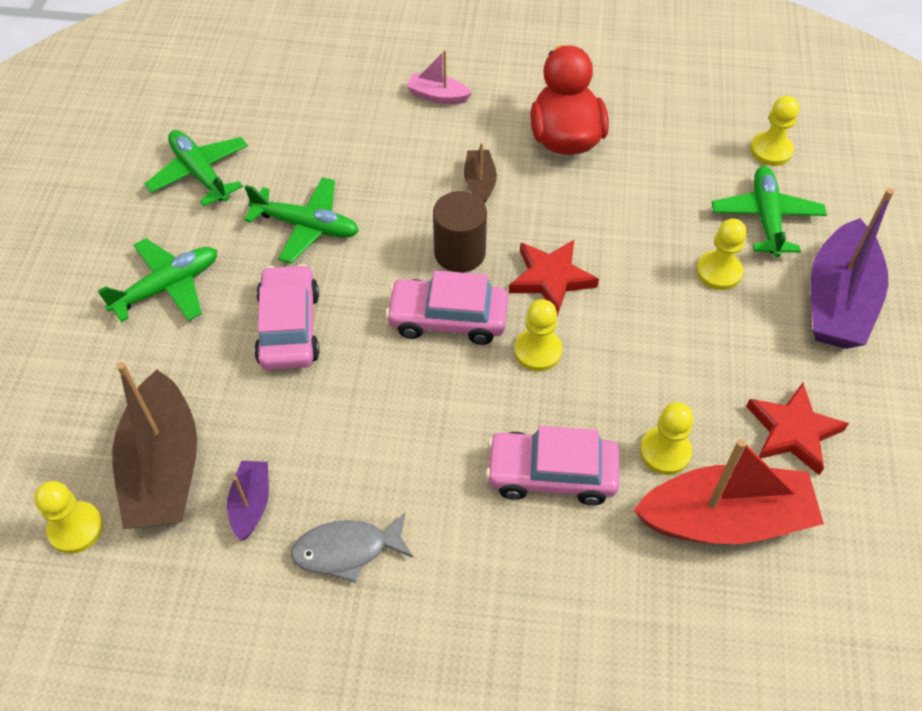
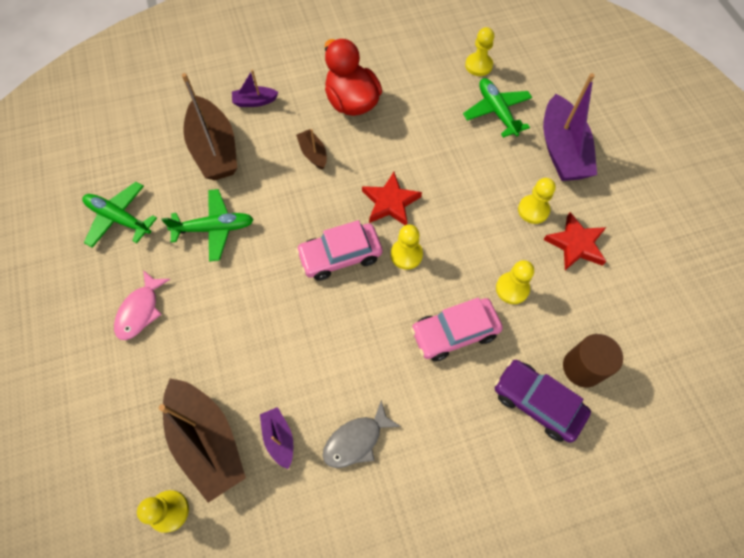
camera: 25 degrees left, 10 degrees up
green plane [97,238,217,322] -> pink fish [114,270,170,340]
pink car [254,264,319,370] -> none
pink boat [406,50,472,104] -> purple boat [232,69,279,107]
brown cylinder [433,191,487,272] -> brown cylinder moved to [563,334,623,388]
red boat [634,439,824,544] -> none
yellow pawn [696,218,747,290] -> yellow pawn moved to [518,178,556,224]
none -> brown boat [182,73,237,180]
none -> purple car [495,360,591,443]

